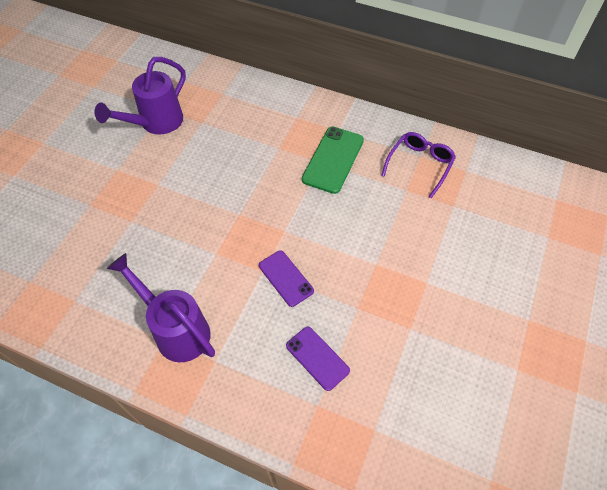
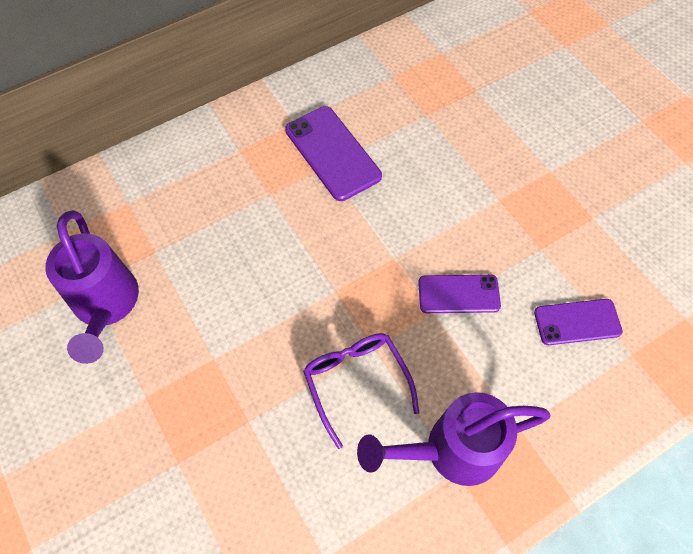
camera: 55 degrees left, 5 degrees up
green phone [302,127,364,194] -> purple phone [285,106,382,201]
purple glasses [381,132,456,198] -> purple glasses moved to [303,333,419,449]

